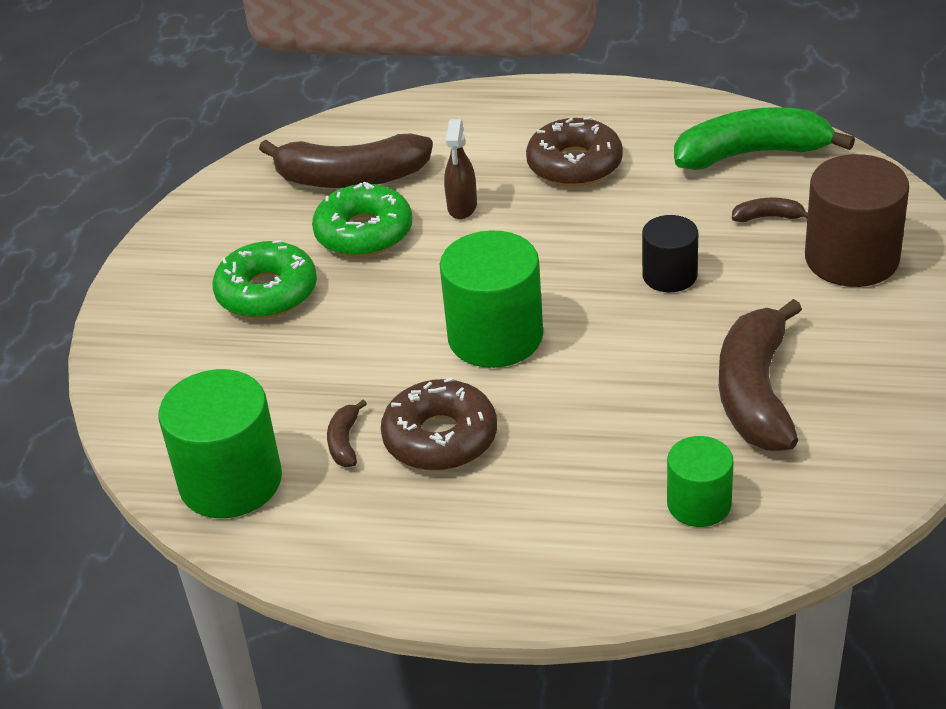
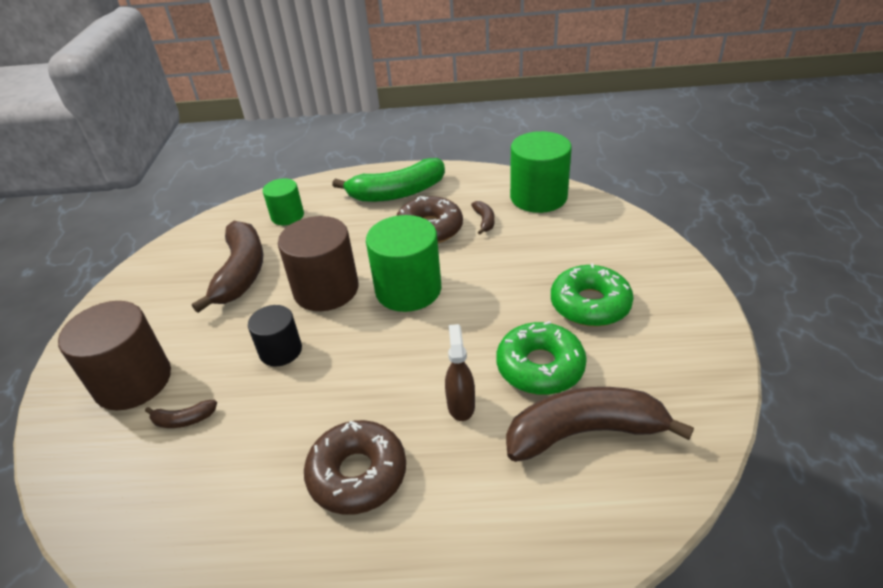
camera: 170 degrees right, 0 degrees up
green banana [674,107,855,170] -> green banana moved to [332,158,445,202]
none -> brown cylinder [278,216,359,311]

